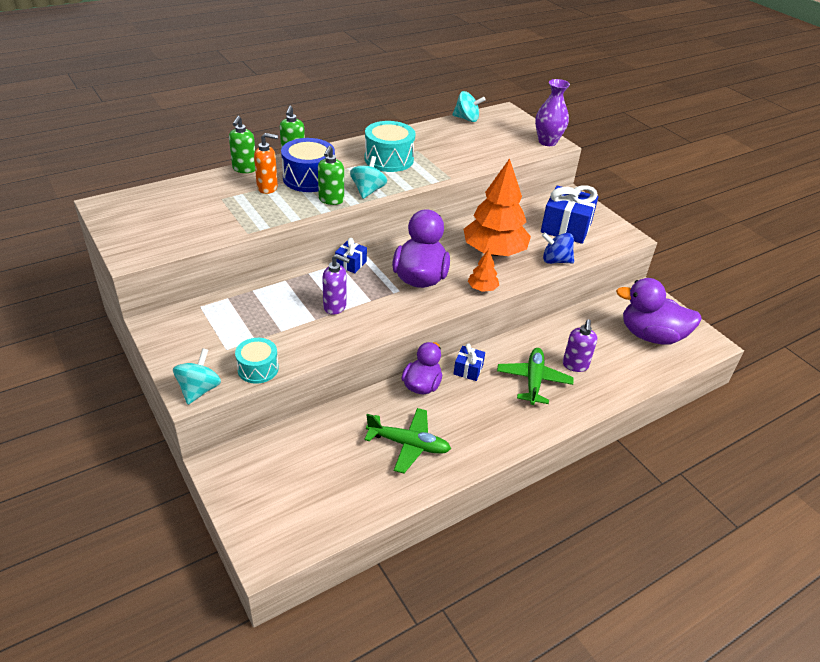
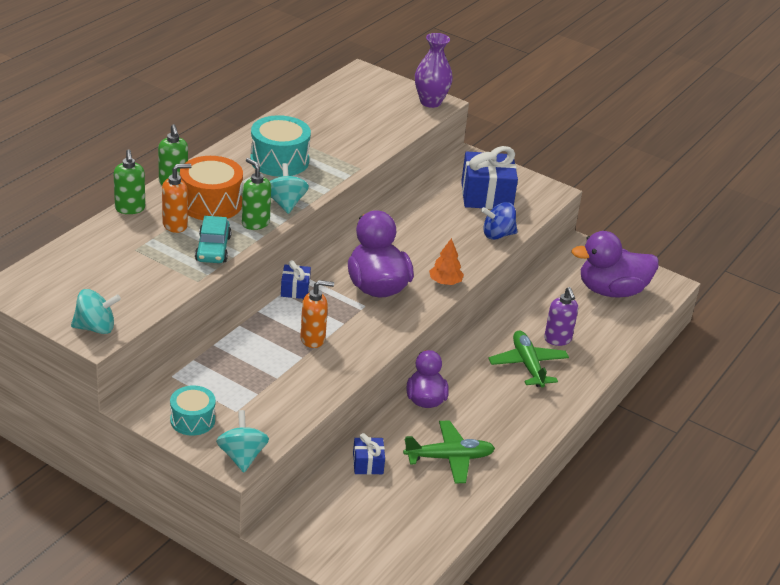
camera: 25 degrees left, 5 degrees down
turquoise drum [235,338,279,384] -> turquoise drum moved to [170,385,216,436]
blue drum [281,138,335,192] -> orange drum [180,156,243,220]
green soap dispenser [318,146,344,205] -> green soap dispenser turned 150 degrees clockwise [242,158,271,230]
purple soap dispenser [322,254,350,315] -> orange soap dispenser [300,280,334,348]
turquoise spinning top [452,91,486,122] -> turquoise spinning top moved to [71,289,121,334]
blue gift [454,343,485,381] -> blue gift moved to [353,433,385,475]
orange tree [464,158,531,256] -> none
none -> turquoise car [195,216,232,263]

